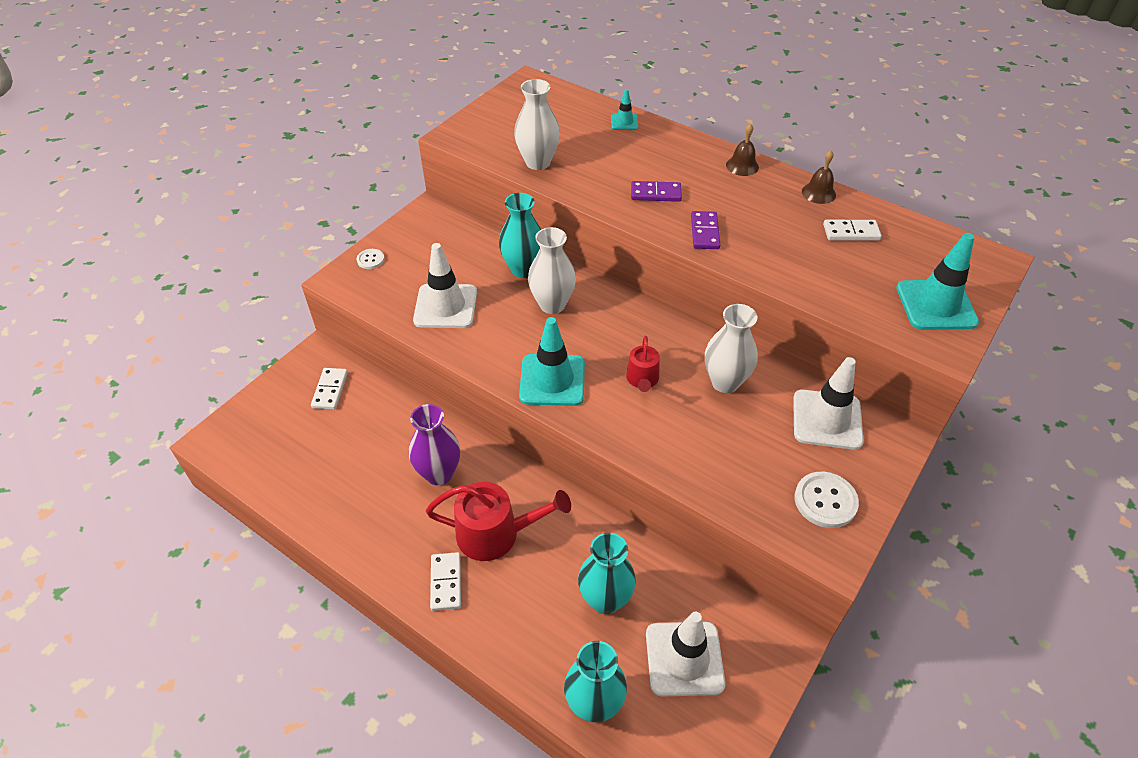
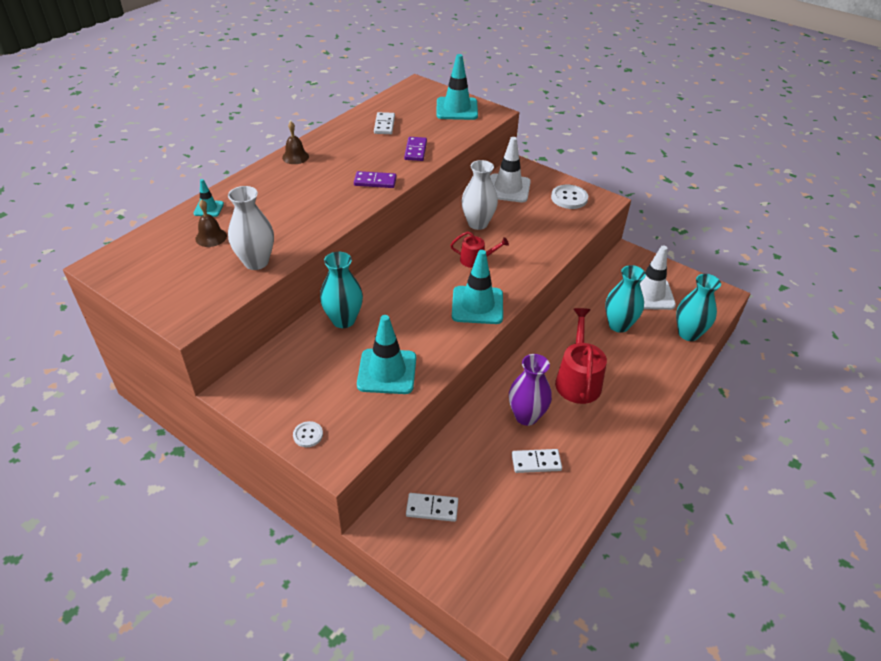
camera: 90 degrees left, 5 degrees down
white traffic cone [413,243,477,328] -> turquoise traffic cone [357,315,416,394]
white domino [430,552,461,611] -> white domino moved to [512,449,562,473]
white vase [528,227,576,314] -> none
purple domino [631,181,682,202] -> purple domino moved to [404,137,427,161]
brown bell [802,150,836,204] -> brown bell moved to [195,199,227,247]

